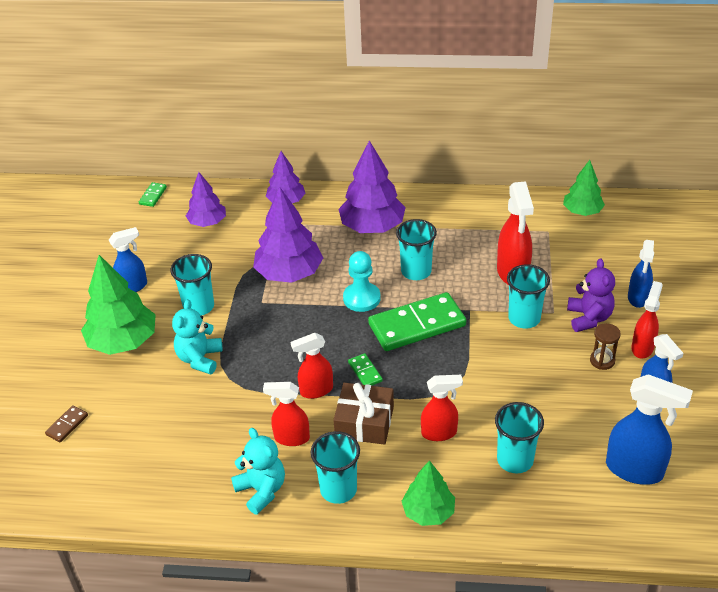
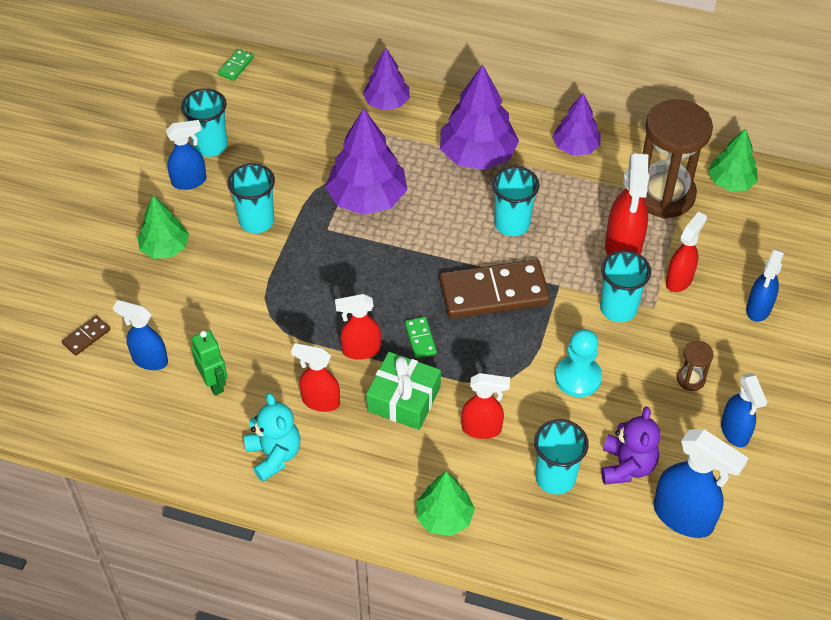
camera: 10 degrees right, 10 degrees up
green tree [81,255,156,355] -> green tree [138,196,189,259], size x0.62
turquoise teddy bear [172,299,223,374] -> none
purple tree [186,172,226,227] -> purple tree moved to [552,93,601,156]
turquoise cup [311,431,360,504] -> turquoise cup moved to [181,88,228,157]
brown gift [333,383,394,445] -> green gift [366,352,441,430]
turquoise pawn [343,251,380,312] -> turquoise pawn moved to [555,329,602,397]
green domino [368,292,466,351] -> brown domino [440,259,550,318]
purple teddy bear [567,258,615,332] -> purple teddy bear moved to [601,407,661,485]
red spray bottle [631,281,663,359] -> red spray bottle moved to [666,212,707,292]
none -> blue spray bottle [113,300,168,370]
none -> green robot [191,330,227,395]
none -> brown hourglass [643,99,713,219]

